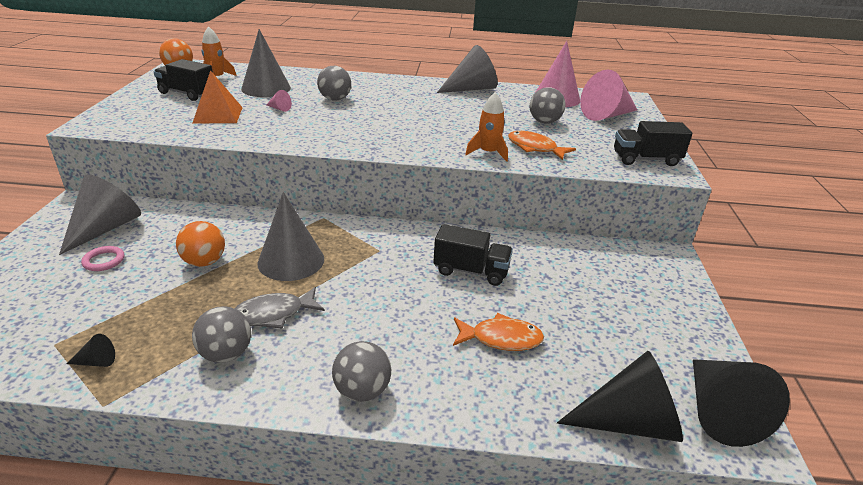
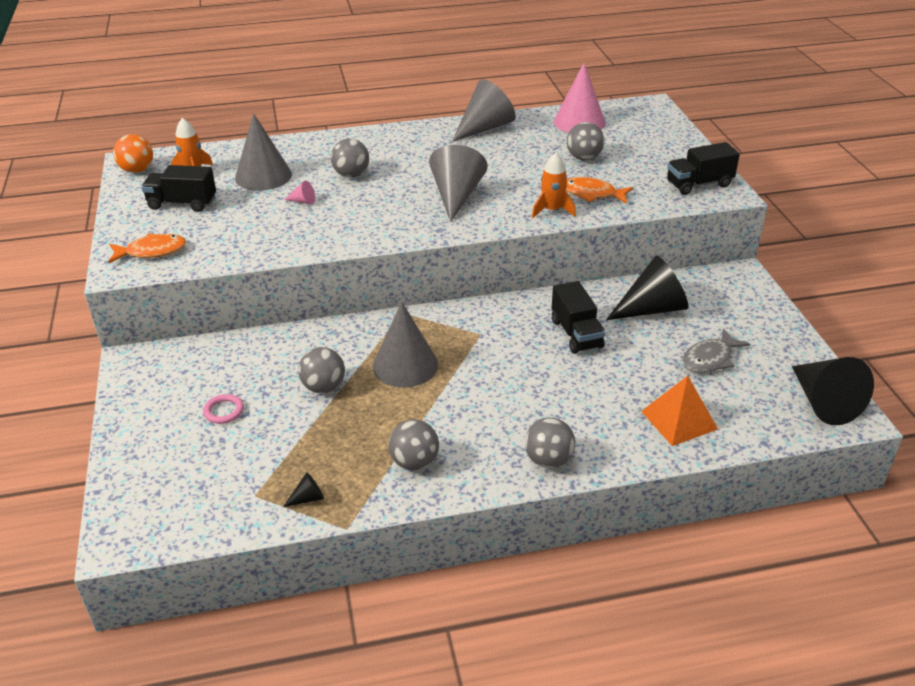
camera: 15 degrees left, 5 degrees up
grey cone [59,174,141,255] -> grey cone moved to [429,145,487,222]
orange ball [176,221,225,267] -> grey ball [298,347,345,393]
orange pyramid [192,70,243,124] -> orange pyramid moved to [641,376,718,446]
grey fish [235,287,325,329] -> grey fish moved to [682,328,750,372]
black truck [433,224,513,286] -> black truck turned 75 degrees clockwise [552,281,605,354]
orange fish [453,313,544,351] -> orange fish moved to [108,233,186,263]
black cone [557,351,683,442] -> black cone moved to [606,255,688,320]
pink cone [580,70,637,121] -> none

